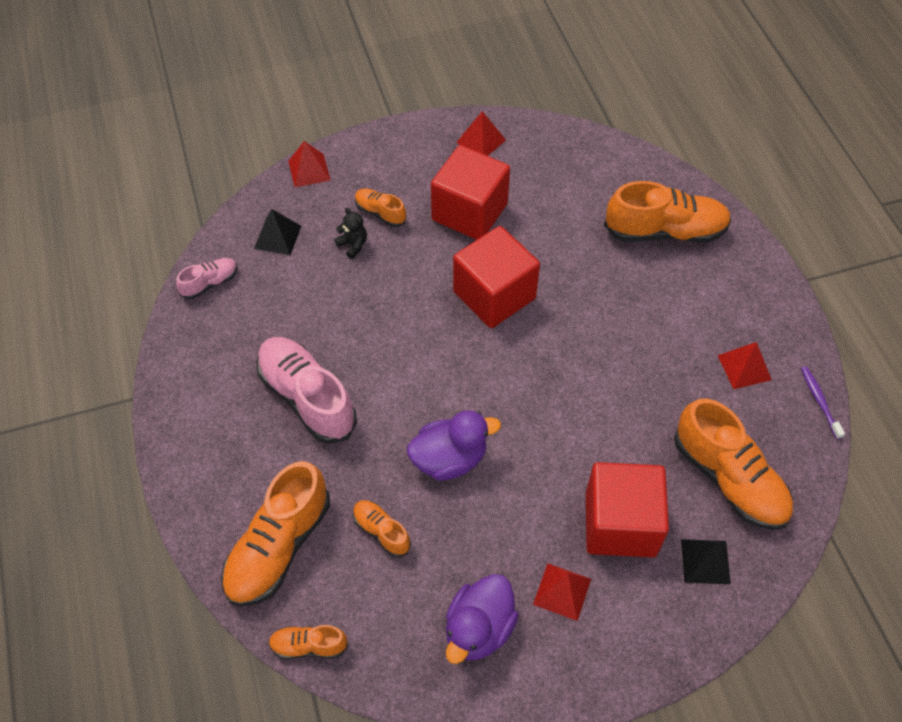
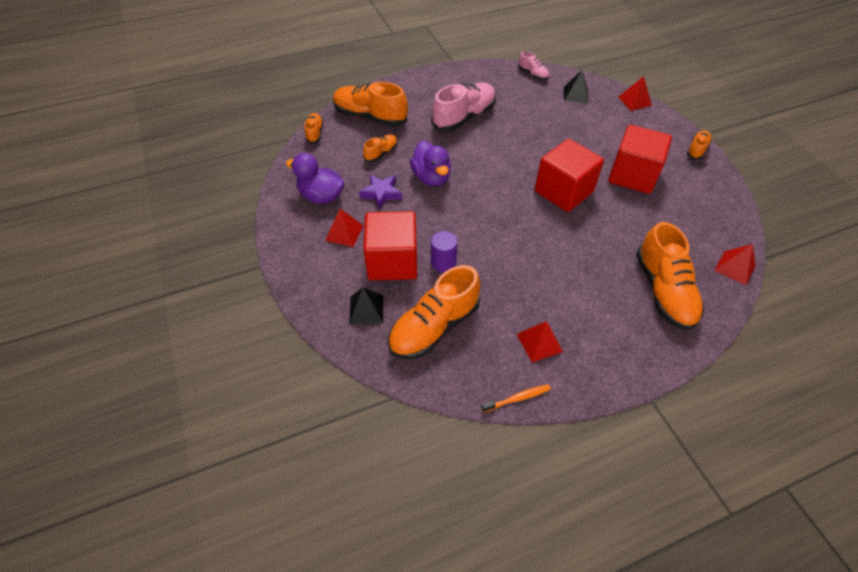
camera: 85 degrees right, 5 degrees down
black teddy bear [334,207,367,259] -> none
orange shoe [355,189,406,227] -> orange shoe moved to [687,130,712,160]
red pyramid [456,111,506,156] -> red pyramid moved to [714,244,756,285]
purple toothbrush [801,366,845,439] -> orange toothbrush [481,384,551,413]
none -> purple star [359,175,402,209]
none -> purple cylinder [431,231,458,272]

